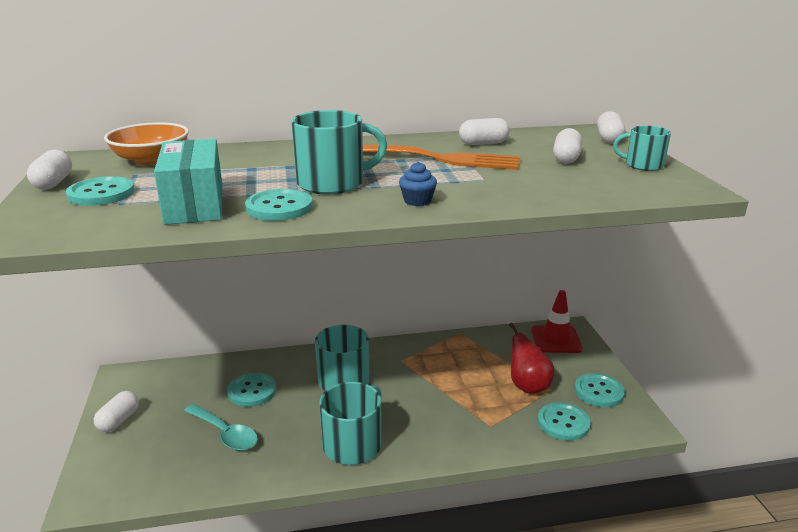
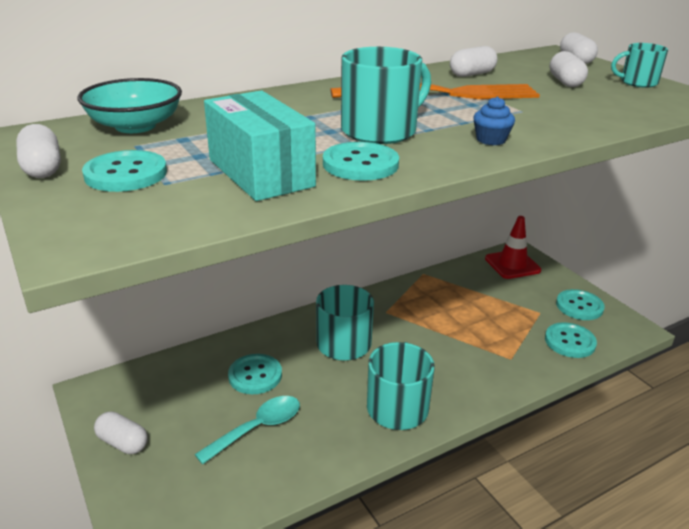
camera: 20 degrees left, 5 degrees up
white capsule [94,391,139,432] -> white capsule turned 60 degrees counterclockwise [94,411,148,454]
orange bowl [104,122,189,165] -> turquoise bowl [78,78,182,133]
turquoise spoon [184,404,258,451] -> turquoise spoon turned 60 degrees counterclockwise [195,396,300,464]
red pear [509,323,554,394] -> none

